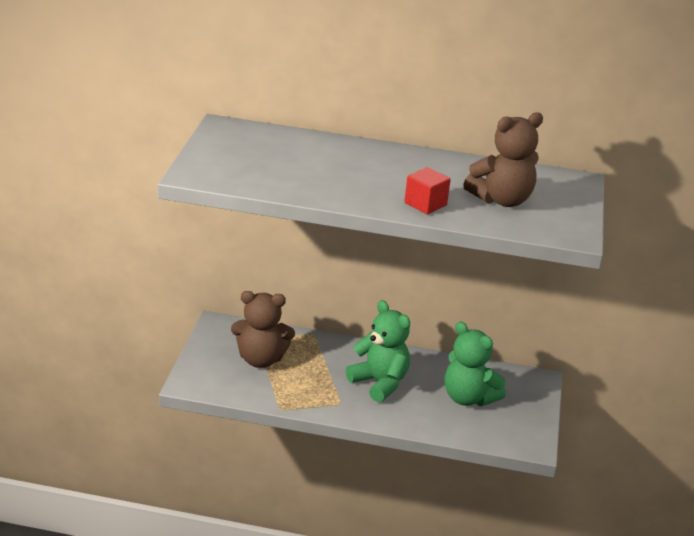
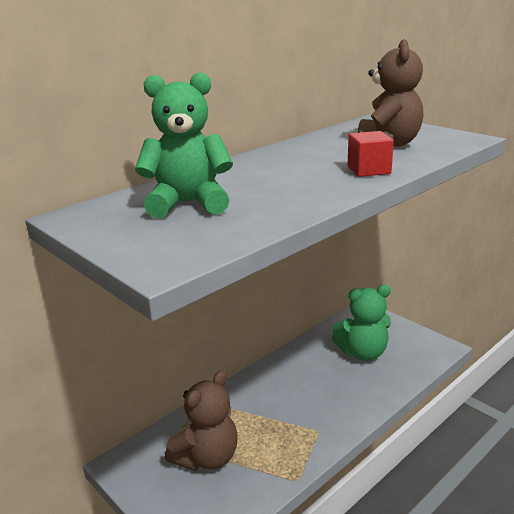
camera: 50 degrees left, 5 degrees down
green teddy bear [346,300,410,402] -> green teddy bear moved to [135,72,233,218]

